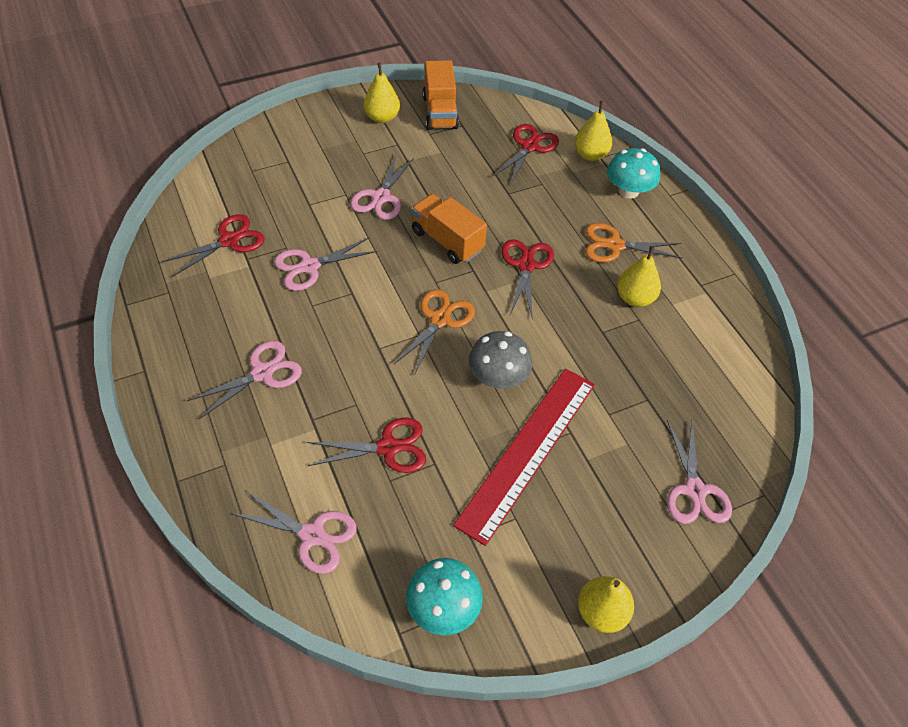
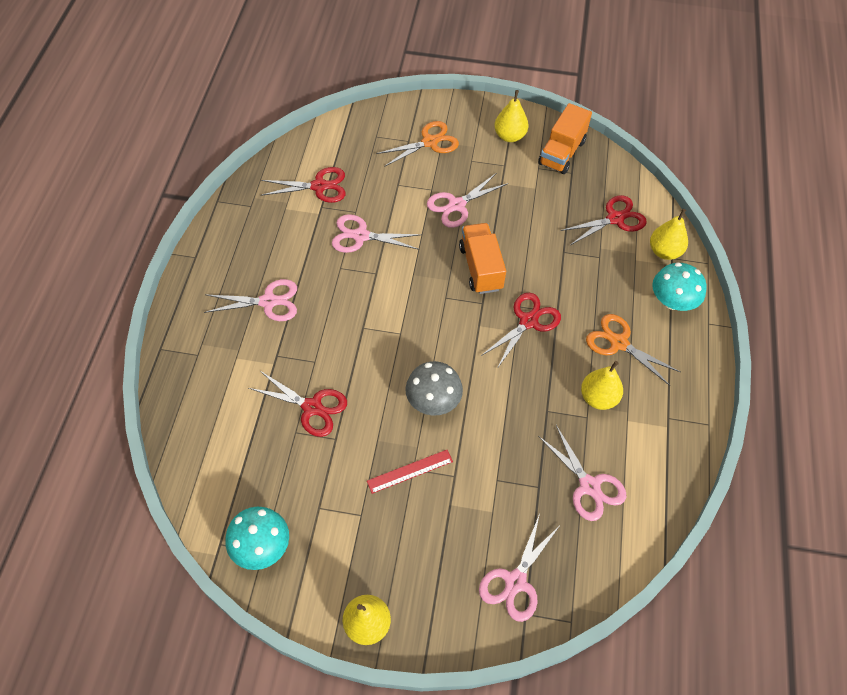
camera: 35 degrees right, 5 degrees up
pink scissors [231,490,357,574] -> pink scissors moved to [538,425,626,521]
orange scissors [394,289,475,375] -> orange scissors moved to [376,121,459,167]
red ruler [453,368,595,546] -> red ruler [367,450,453,494], size x0.45

